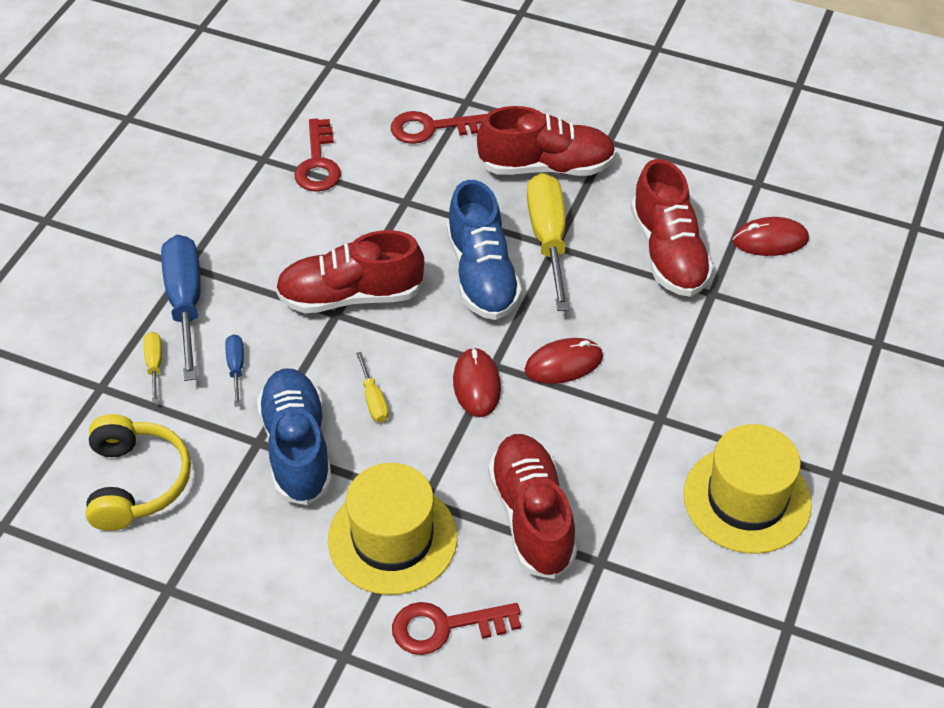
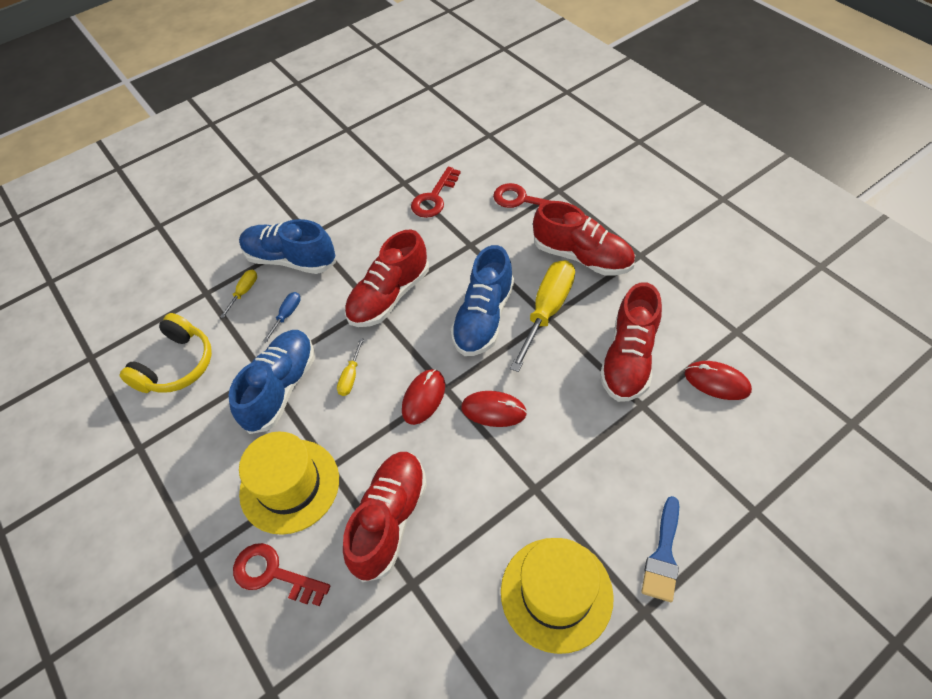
camera: 35 degrees right, 5 degrees up
blue screwdriver [161,235,201,381] -> blue shoe [239,219,336,274]
red shoe [275,230,424,313] -> red shoe turned 75 degrees counterclockwise [345,230,429,327]
none -> blue brush [641,496,679,602]

